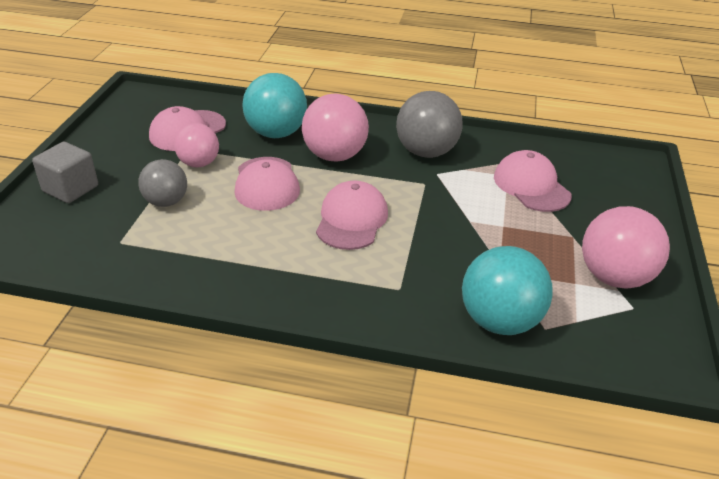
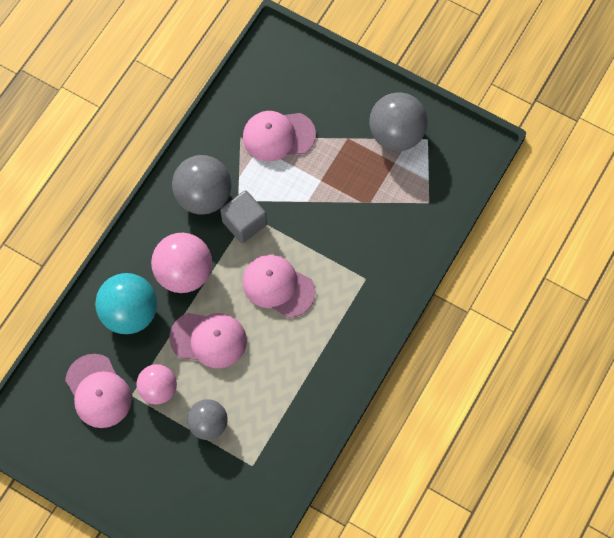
camera: 70 degrees left, 30 degrees up
grey cube [32,142,98,203] -> grey cube moved to [220,190,267,243]
turquoise ball [462,246,553,335] -> none
pink ball [582,206,670,289] -> grey ball [369,92,428,151]

